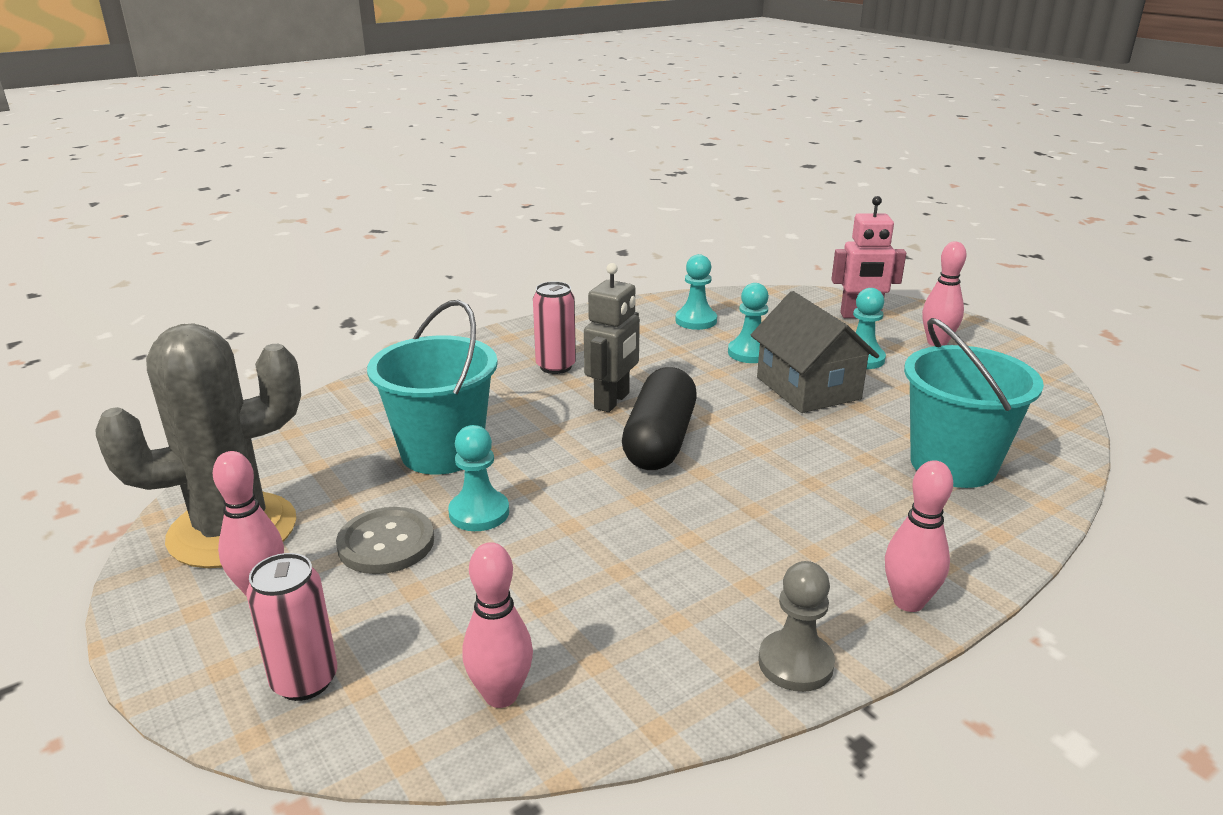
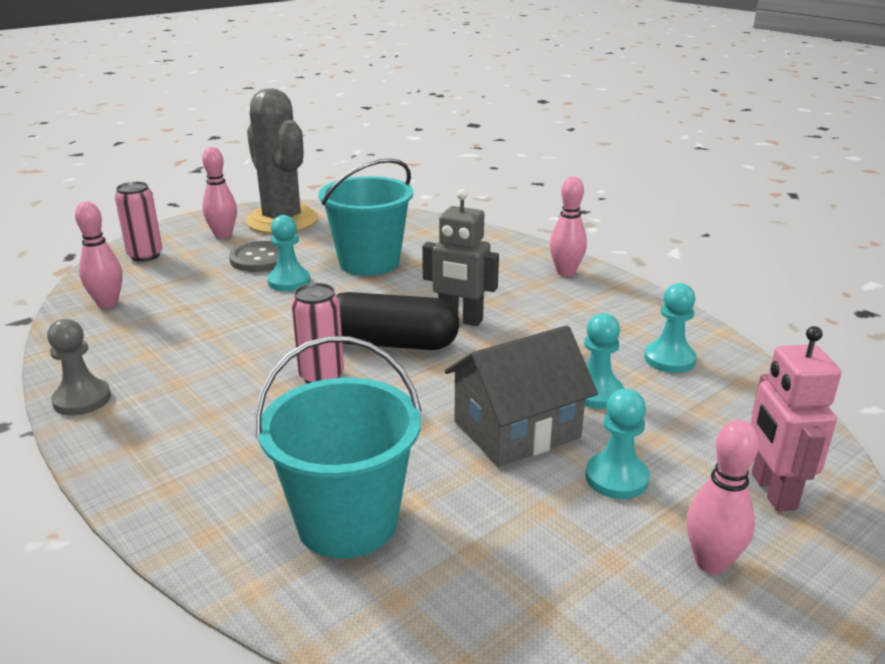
camera: 85 degrees right, 0 degrees up
pink can [533,281,576,374] -> pink can moved to [291,283,344,384]
pink bowling pin [885,460,953,612] -> pink bowling pin moved to [550,177,587,277]

